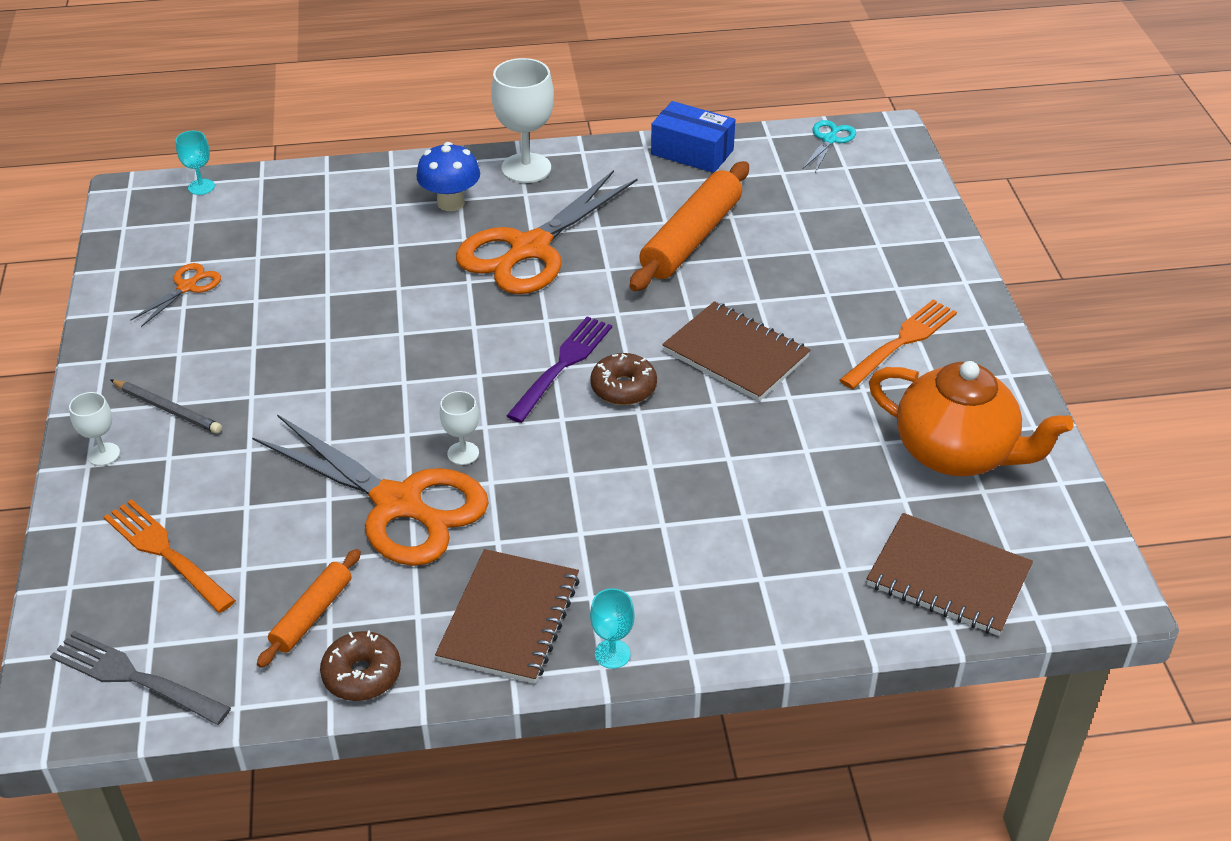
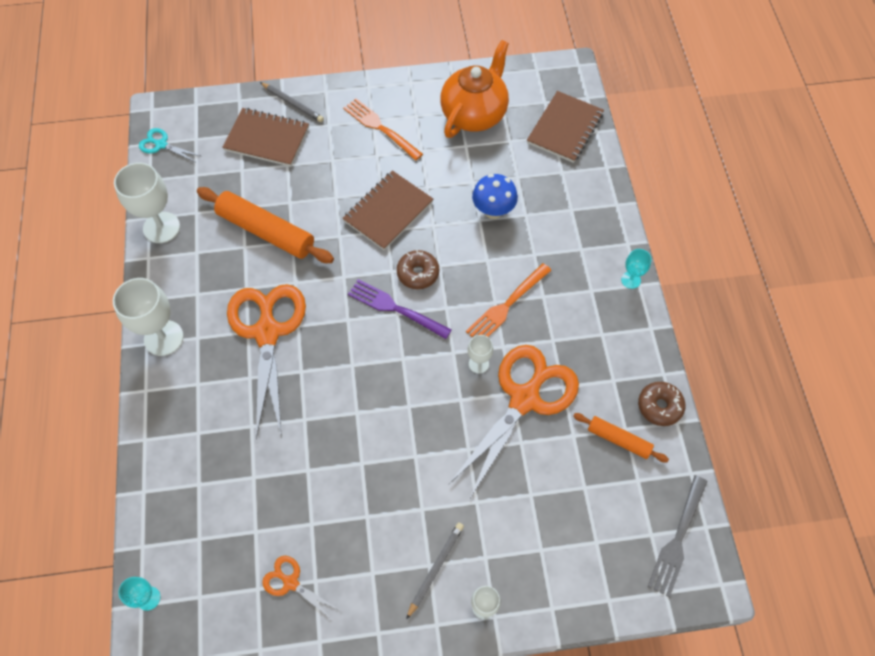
camera: 90 degrees left, 20 degrees up
orange fork [104,499,236,613] -> orange fork moved to [466,263,552,337]
blue mushroom [416,142,480,211] -> blue mushroom moved to [472,174,518,219]
brown notebook [435,549,580,684] -> brown notebook moved to [222,108,309,167]
orange scissors [456,170,638,294] -> orange scissors turned 135 degrees counterclockwise [227,284,306,439]
blue box [651,101,735,173] -> white goblet [114,162,180,243]
none -> grey pencil [260,82,324,122]

